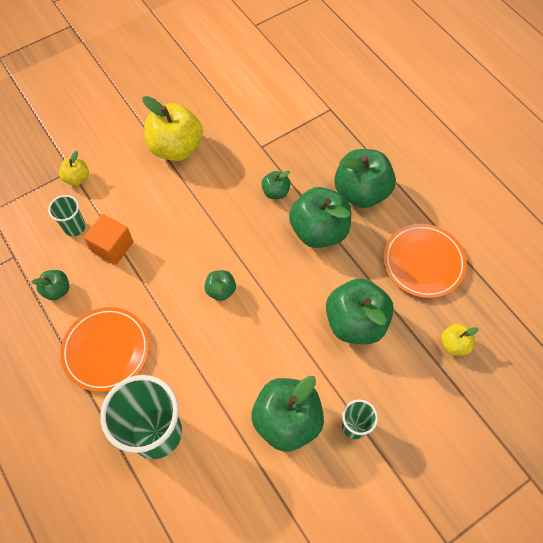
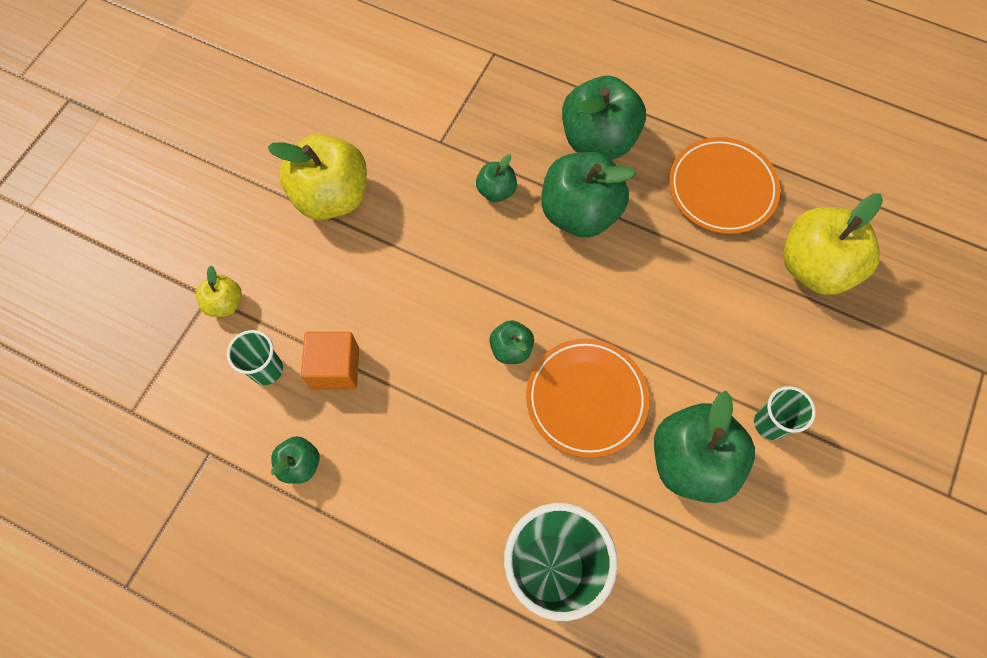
camera: 30 degrees left, 5 degrees up
orange plate [60,307,150,392] -> orange plate moved to [526,339,649,458]
green apple [326,279,394,344] -> none
yellow apple [441,323,479,356] -> yellow apple [783,194,883,295], size x2.04

